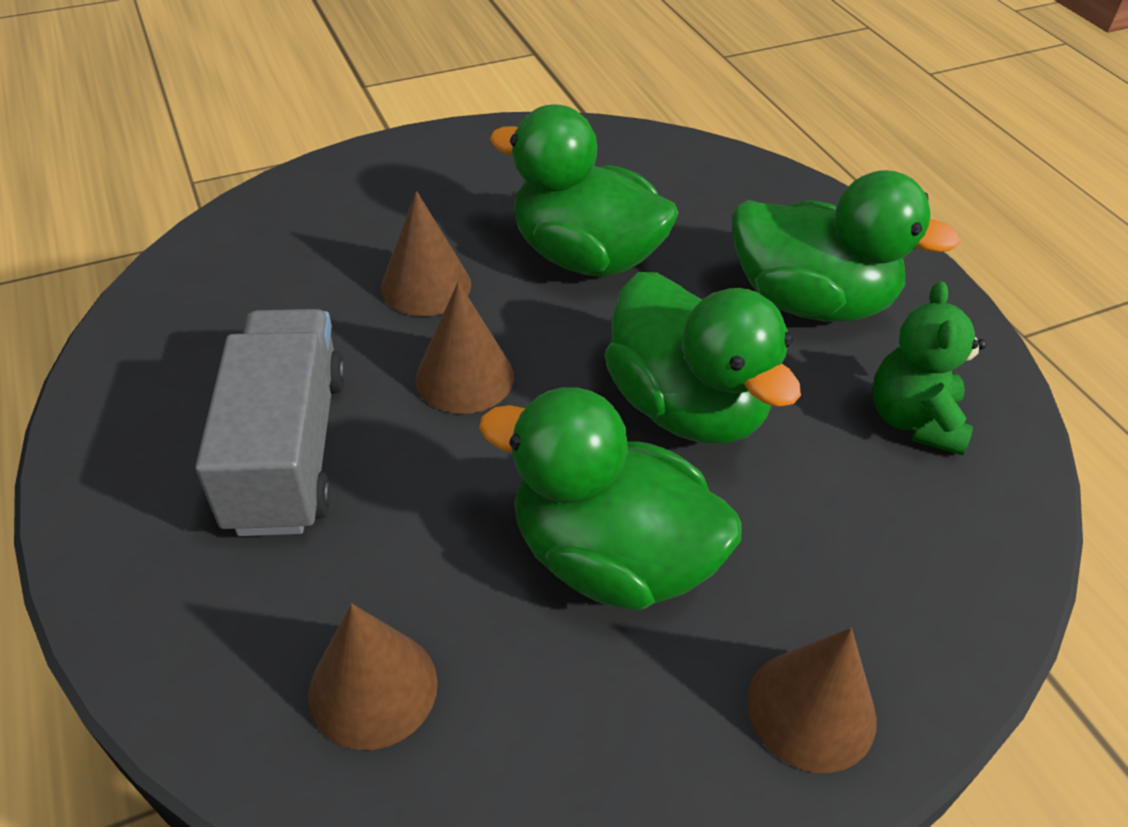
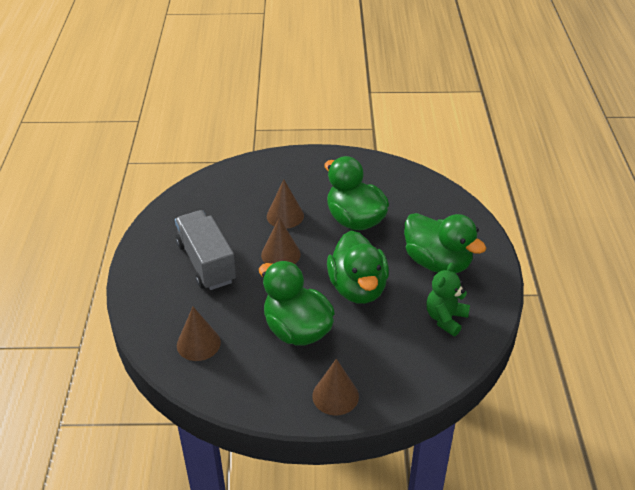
camera: 25 degrees right, 5 degrees down
grey truck [195,309,346,536] -> grey truck turned 45 degrees counterclockwise [175,210,236,290]

